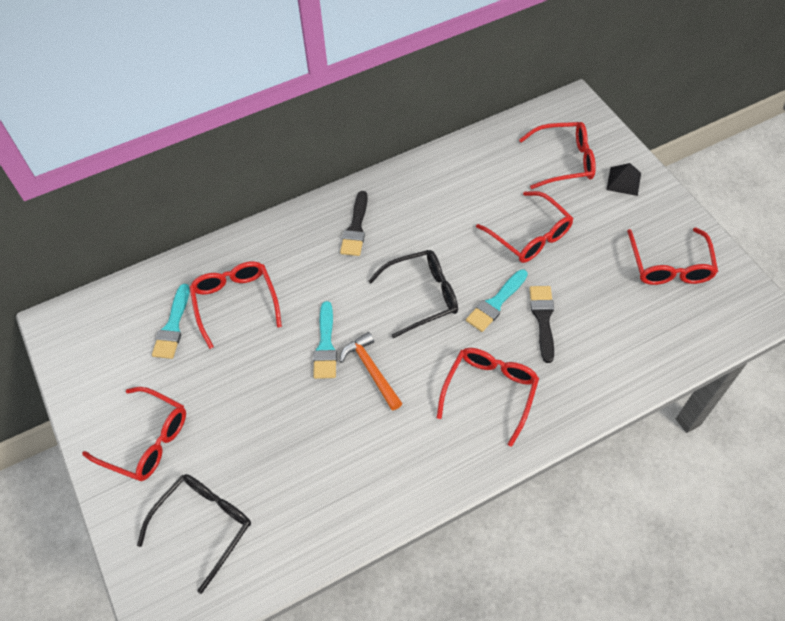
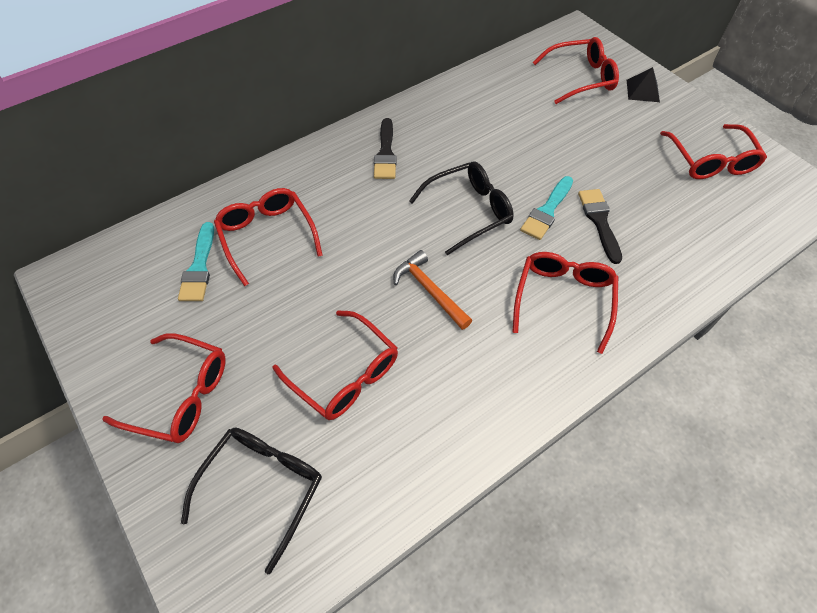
camera: 10 degrees left, 0 degrees up
turquoise brush [313,301,337,379] -> none
red glasses [476,191,573,263] -> red glasses moved to [273,310,398,420]

